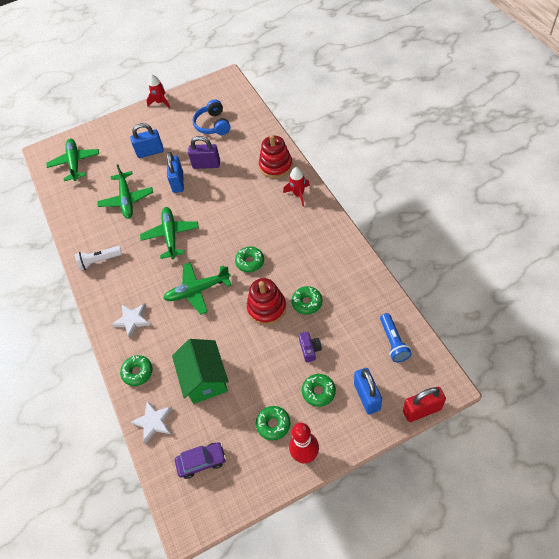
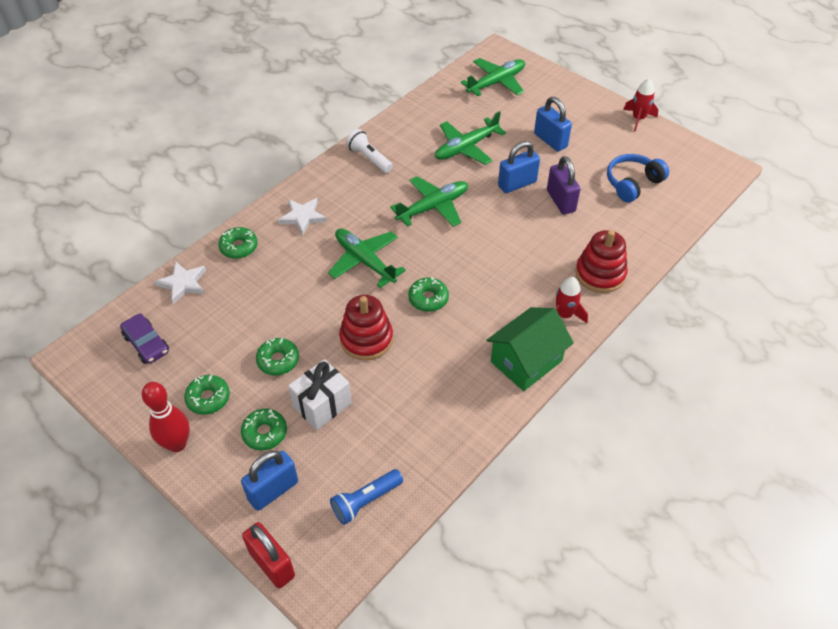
camera: 60 degrees right, 5 degrees down
green house [172,339,229,404] -> green house moved to [486,307,574,391]
green donut [292,286,322,315] -> green donut moved to [256,338,299,375]
purple camera [299,332,322,362] -> white gift [288,359,352,430]

